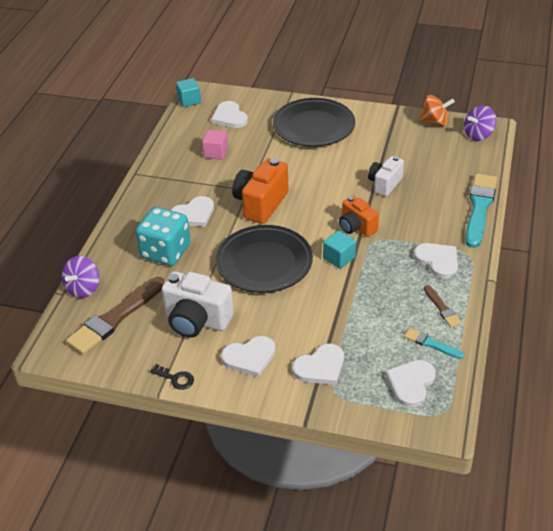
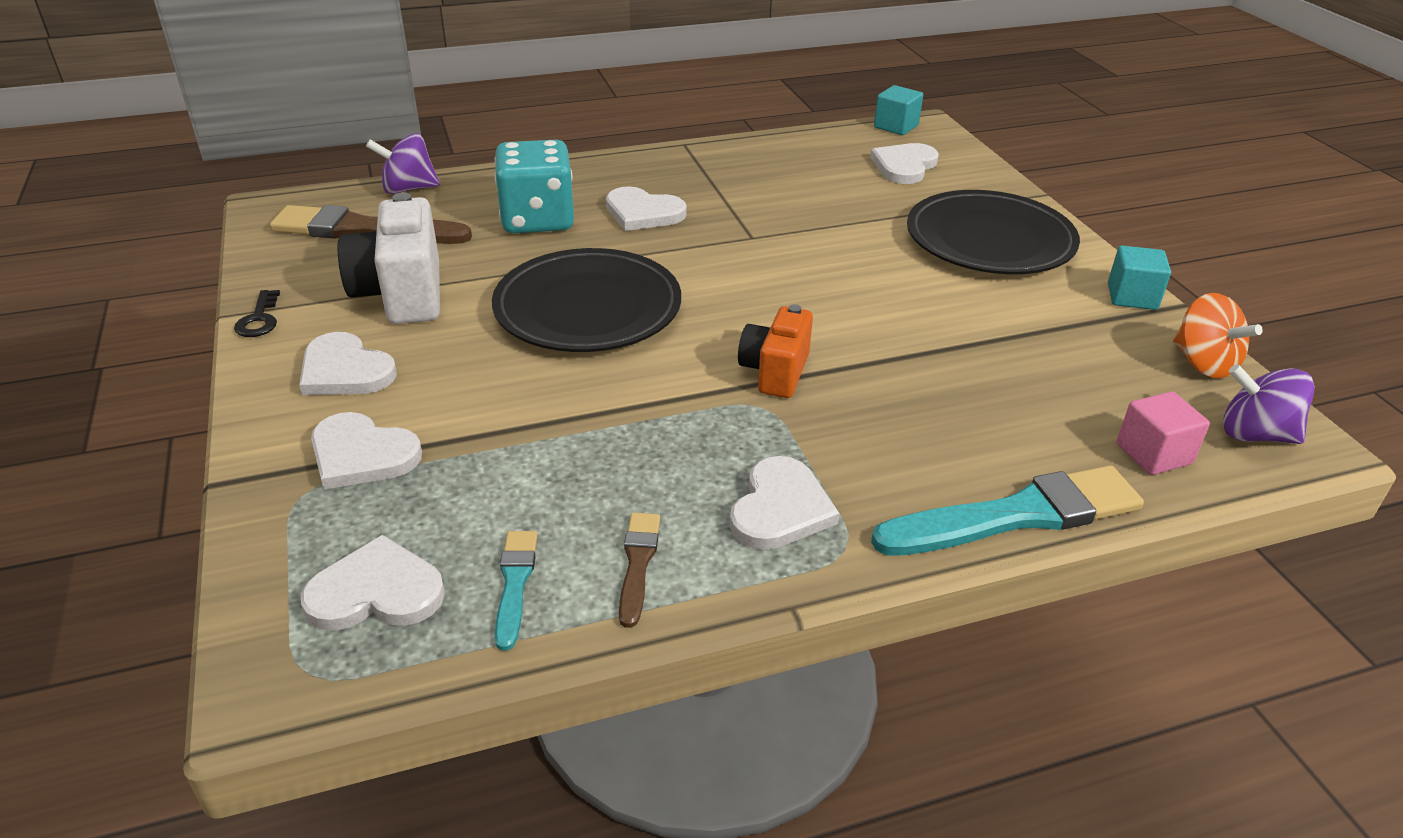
camera: 55 degrees right, 5 degrees down
pink cube [202,130,228,160] -> pink cube moved to [1116,391,1210,475]
orange camera [232,158,289,224] -> none
turquoise cube [323,230,356,269] -> turquoise cube moved to [1108,246,1171,310]
white camera [368,156,404,196] -> none
brown brush [424,285,462,327] -> brown brush turned 150 degrees clockwise [619,512,660,628]

